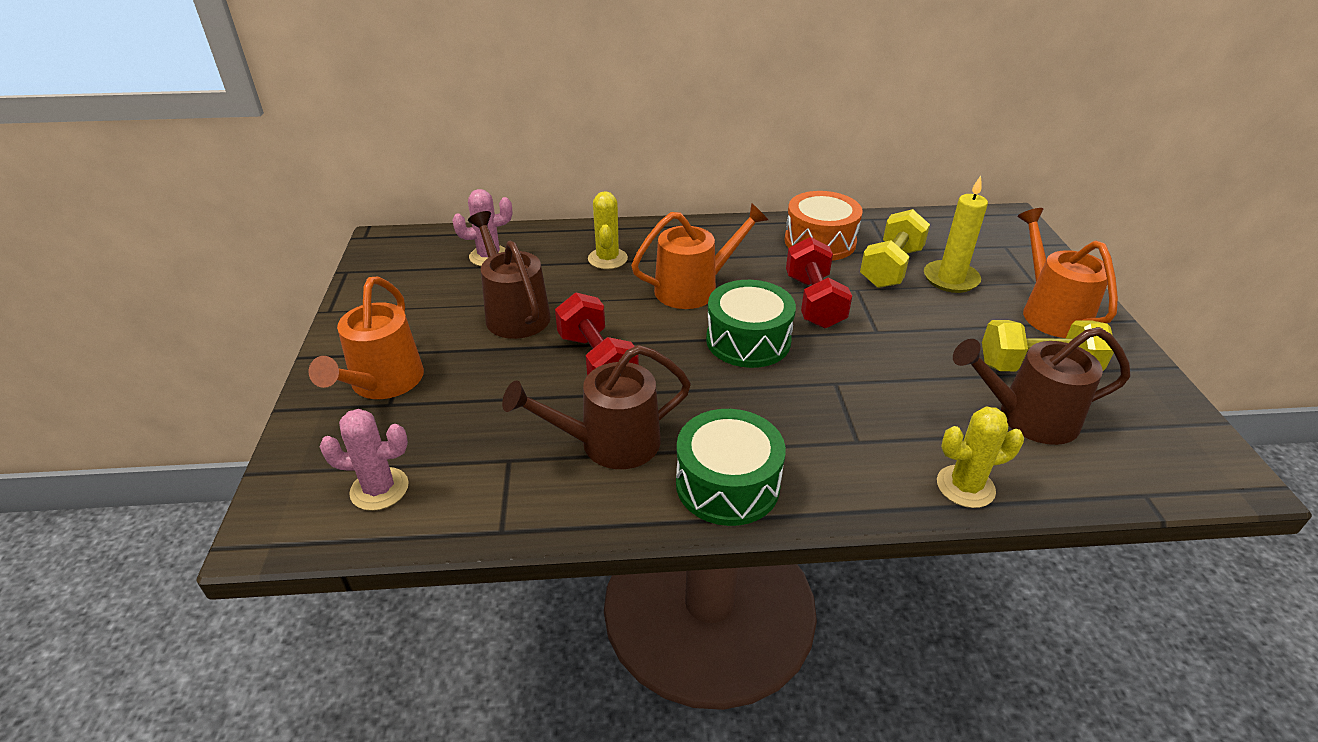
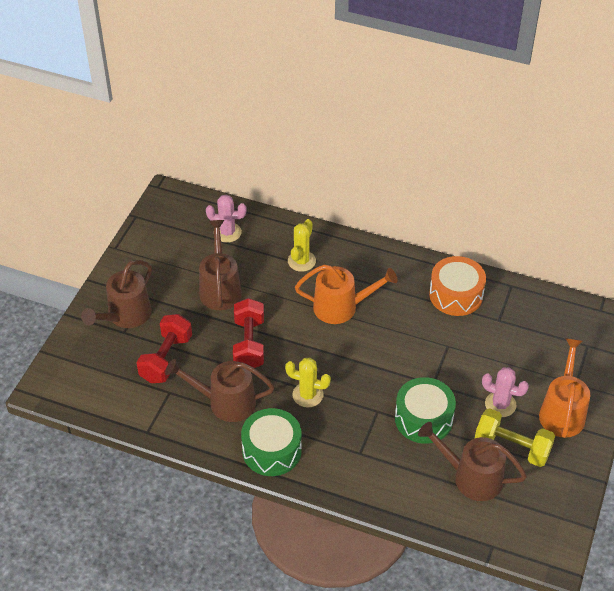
camera: 25 degrees right, 10 degrees up
orange watering can [309,277,424,399] -> brown watering can [81,260,152,328]
pink cactus [319,409,409,511] -> pink cactus moved to [482,367,529,417]
green drum [706,280,796,368] -> green drum moved to [395,377,456,444]
red dumbbell [786,237,852,329] -> red dumbbell moved to [136,314,192,383]
yellow dumbbell [860,209,930,288] -> none
yellow candle [924,176,988,293] -> none
yellow cactus [937,406,1024,508] -> yellow cactus moved to [285,357,331,408]

